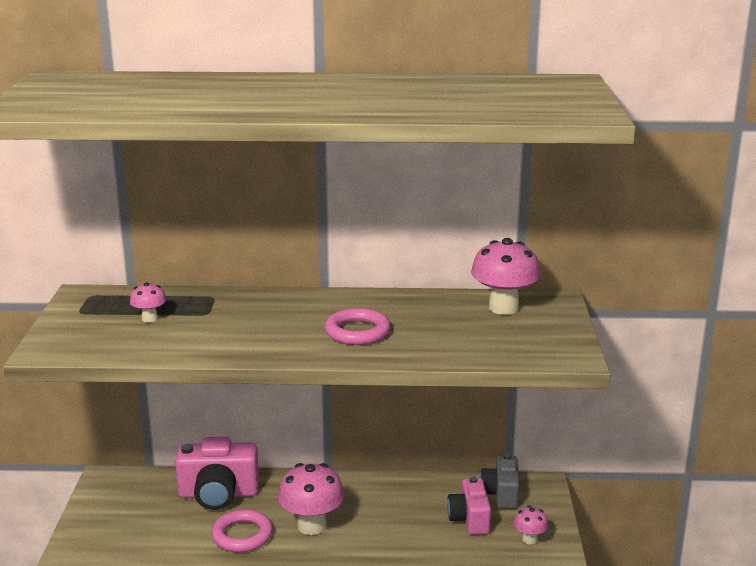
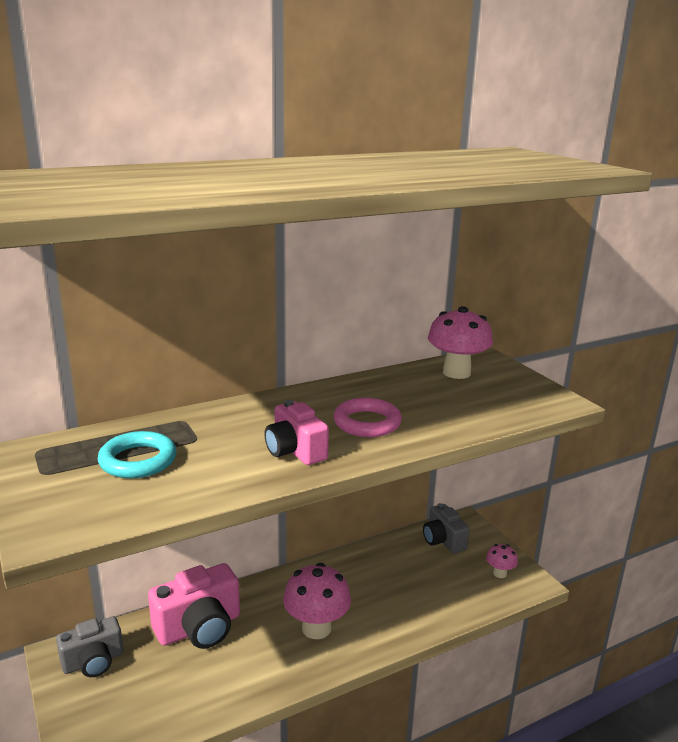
camera: 30 degrees left, 0 degrees up
pink mushroom [130,282,166,322] -> turquoise ring [98,431,177,478]
pink ring [211,509,273,552] -> none
pink camera [447,477,491,535] -> pink camera moved to [264,400,329,465]
none -> grey camera [56,616,123,677]

